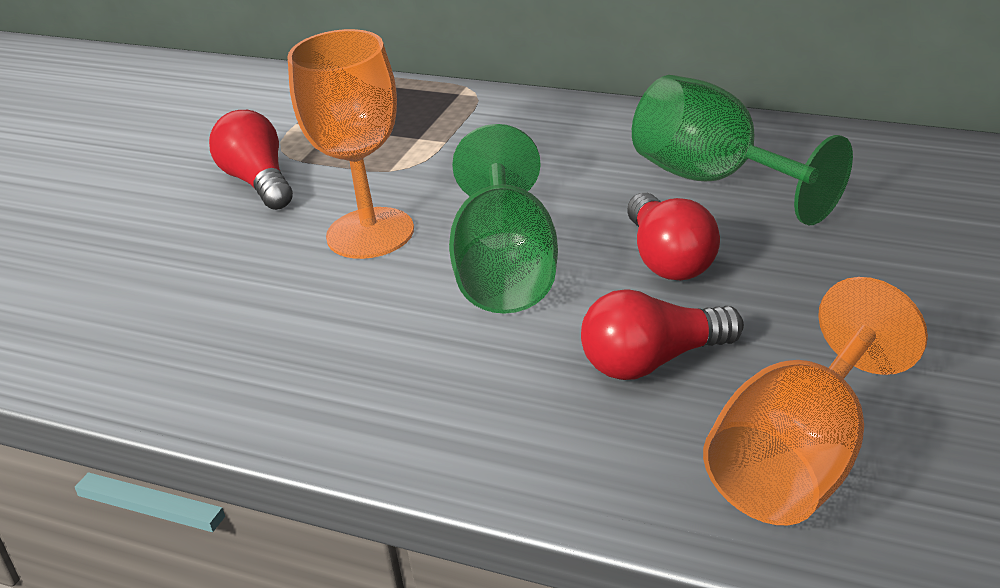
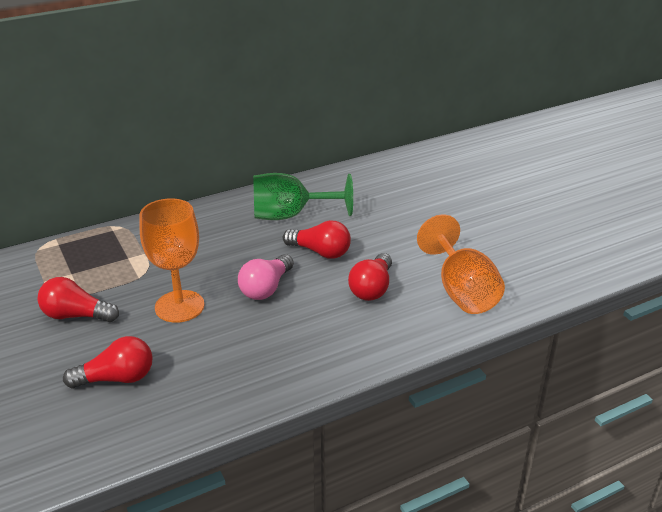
camera: 55 degrees left, 0 degrees up
green goblet [449,124,558,314] -> pink light bulb [238,254,294,300]
none -> red light bulb [63,336,153,388]

